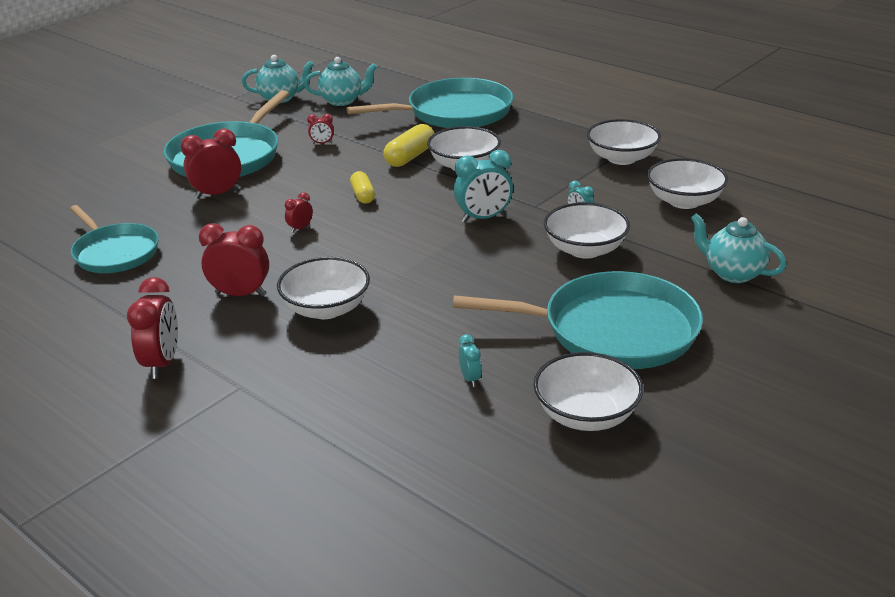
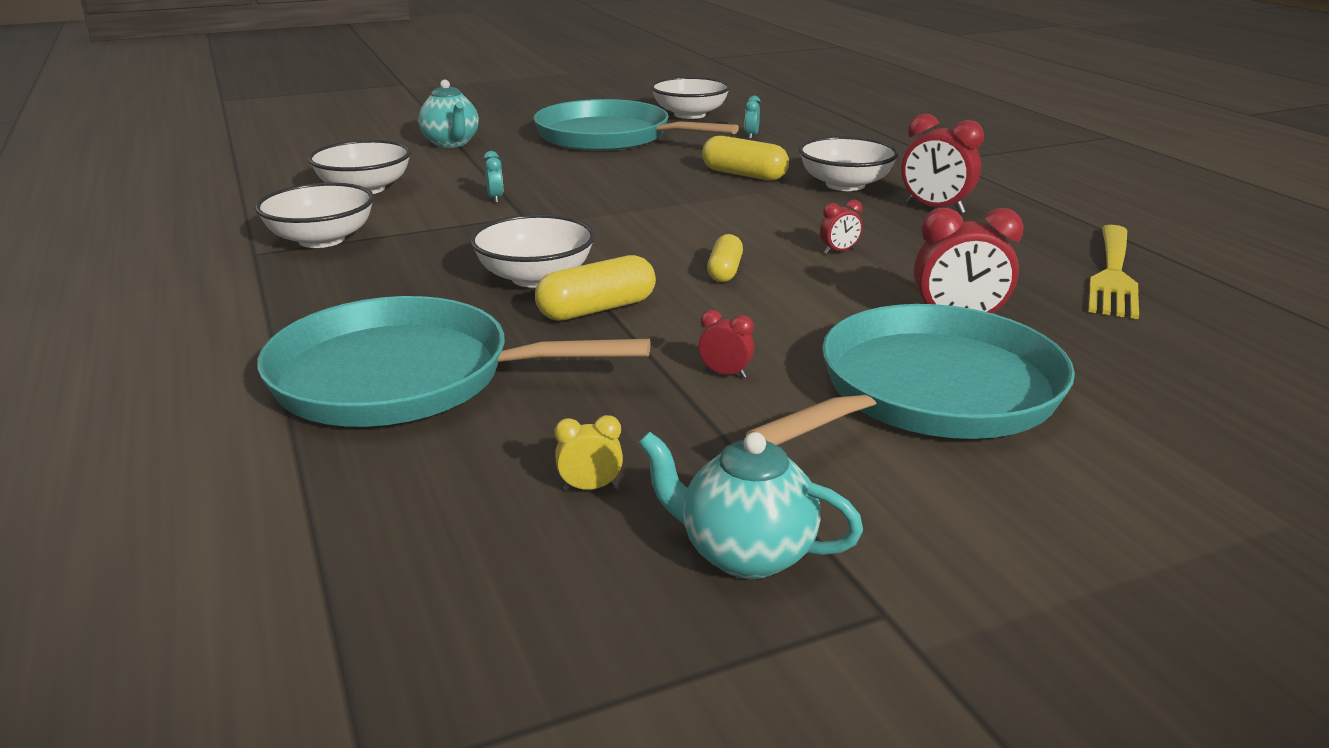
camera: 155 degrees left, 5 degrees down
turquoise pan [70,205,159,273] -> yellow fork [1088,225,1139,319]
red clock [127,277,178,379] -> none
turquoise teapot [304,57,377,106] -> yellow clock [554,415,623,491]
turquoise clock [454,150,513,222] -> none
white bowl [544,202,630,259] -> none
none -> yellow capsule [702,136,789,180]

